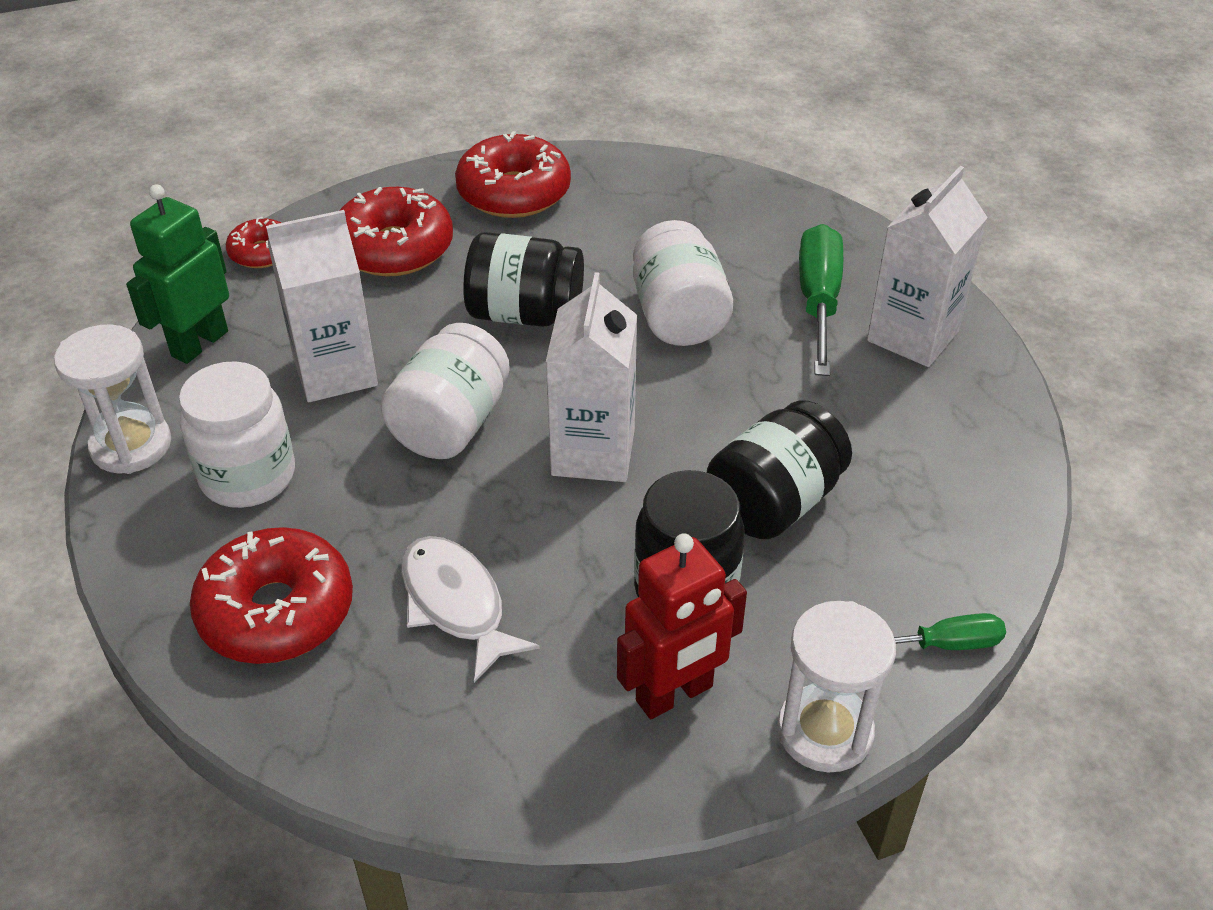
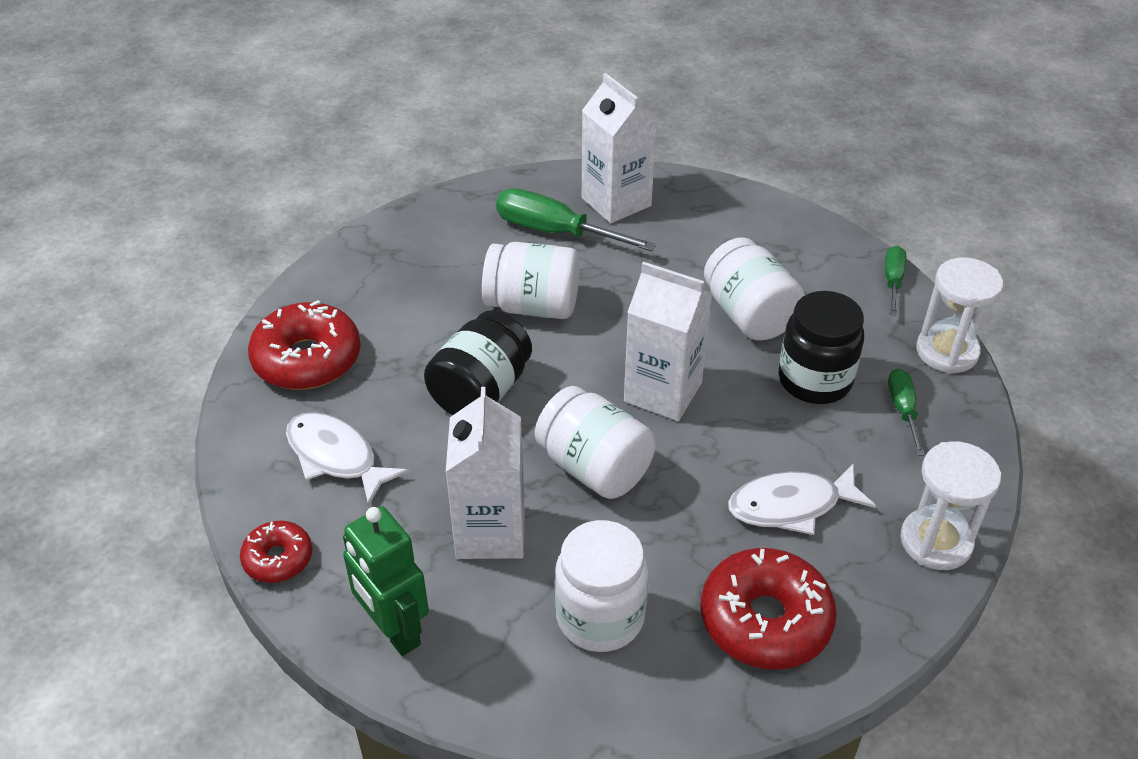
camera: 70 degrees left, 0 degrees up
white hourglass [54,324,171,474] -> white hourglass moved to [900,441,1001,570]
red donut [339,187,453,277] -> white fish [286,412,409,506]
red robot [617,533,747,719] -> green screwdriver [888,368,925,456]
black jar [707,400,852,539] -> white jar [704,237,805,341]

